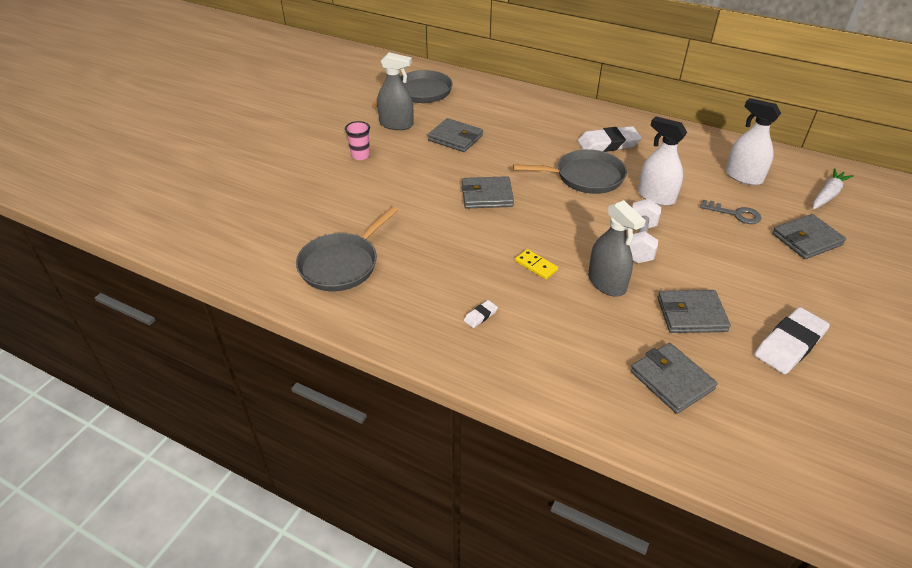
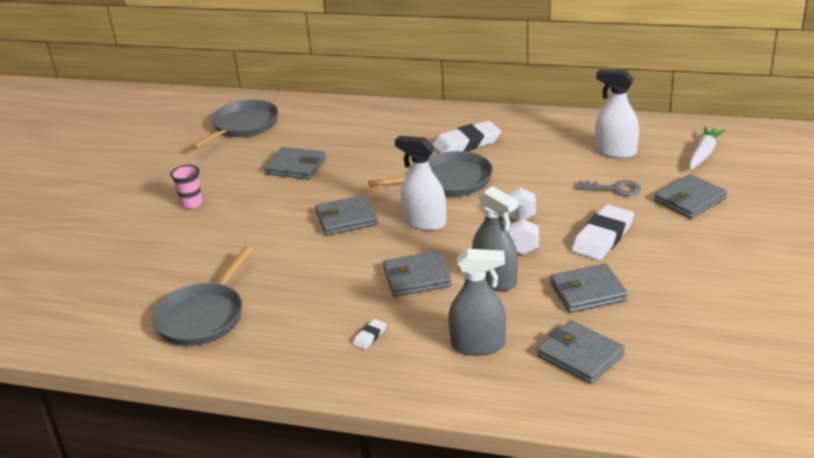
camera: 10 degrees left, 10 degrees down
grey spray bottle [377,52,414,130] -> grey spray bottle moved to [448,249,506,356]
yellow domino [515,249,558,280] -> grey wallet [383,251,452,297]
white spray bottle [638,117,687,206] -> white spray bottle moved to [395,136,446,231]
white eraser [755,307,830,374] -> white eraser moved to [572,205,634,260]

